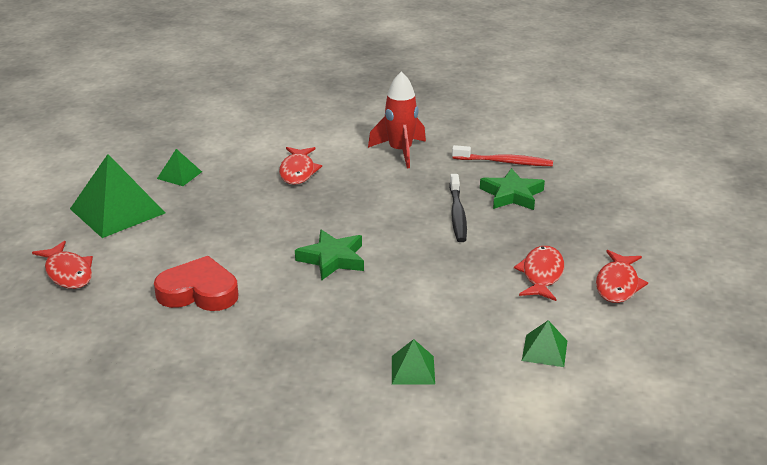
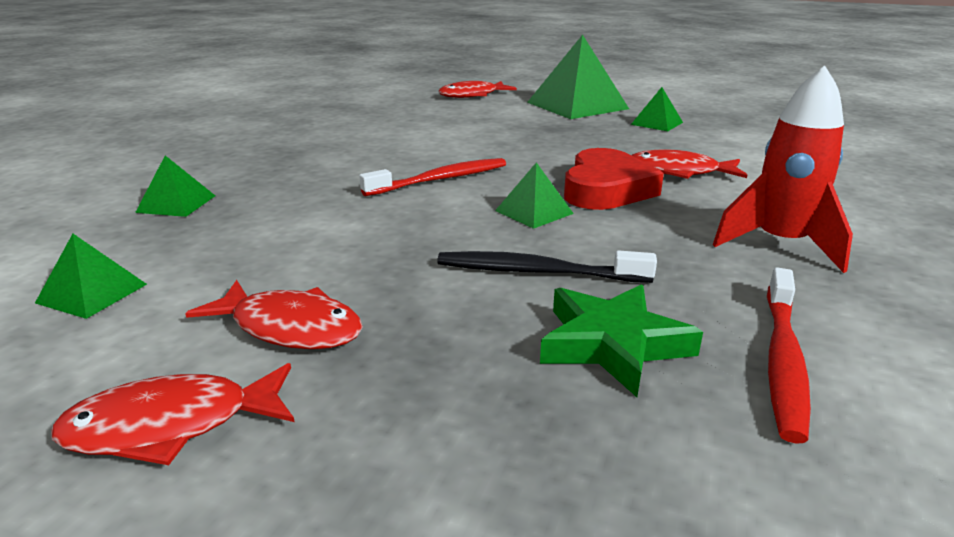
camera: 100 degrees right, 5 degrees down
red heart [154,256,238,311] -> red heart moved to [564,148,664,210]
green star [295,230,364,280] -> red toothbrush [359,158,506,196]
red fish [596,250,648,303] -> red fish turned 45 degrees counterclockwise [51,363,295,465]
none -> green pyramid [495,162,574,229]

